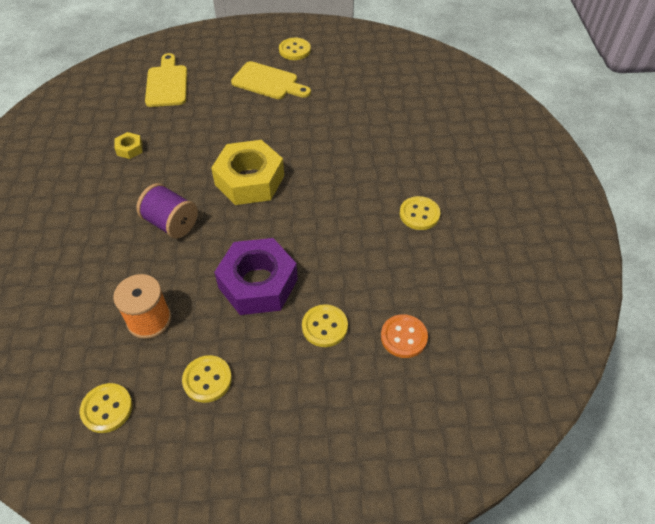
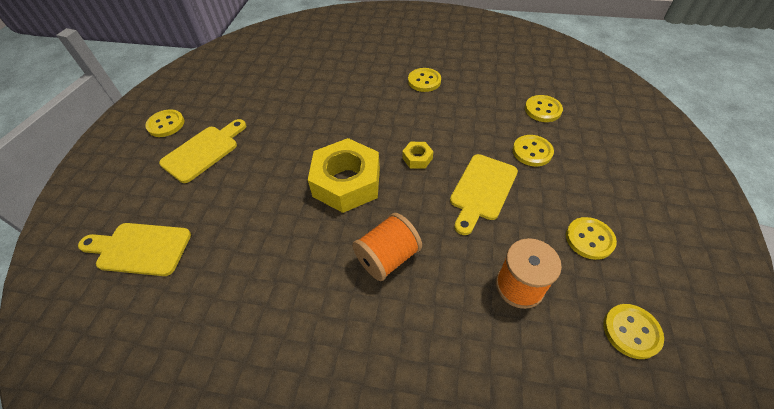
camera: 75 degrees left, 0 degrees up
yellow nut [114,132,143,159] -> yellow nut moved to [402,142,433,169]
purple spool [136,183,198,238] -> orange spool [352,213,422,281]
purple nut [214,238,298,315] -> yellow cutting board [450,154,518,235]
orange button [381,314,428,358] -> yellow button [525,95,563,122]

